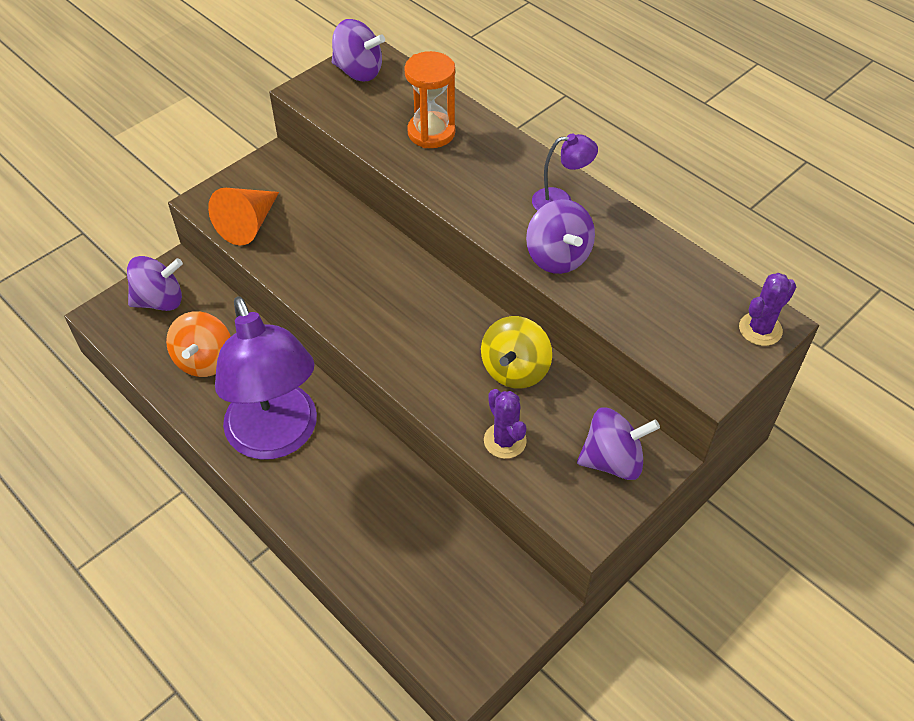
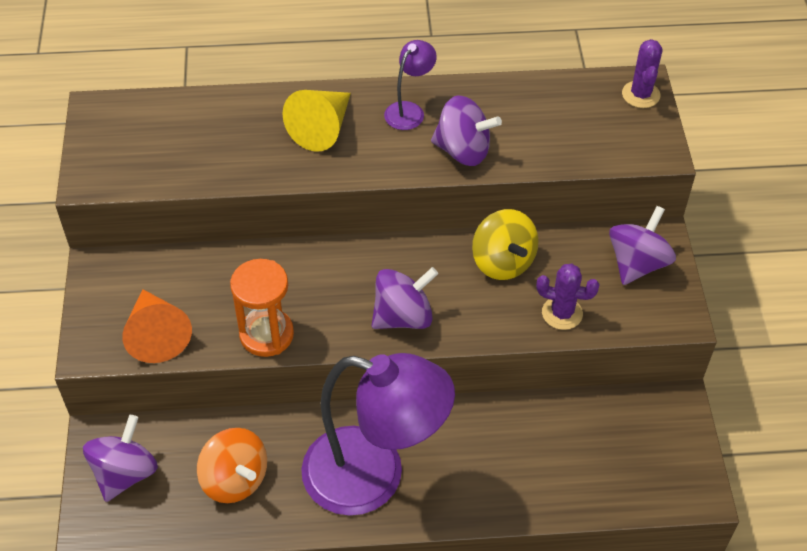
camera: 50 degrees left, 0 degrees up
purple spinning top [332,19,385,82] -> purple spinning top moved to [371,267,438,329]
orange hourglass [404,51,455,148] -> orange hourglass moved to [230,259,294,357]
none -> yellow cone [283,90,351,152]

